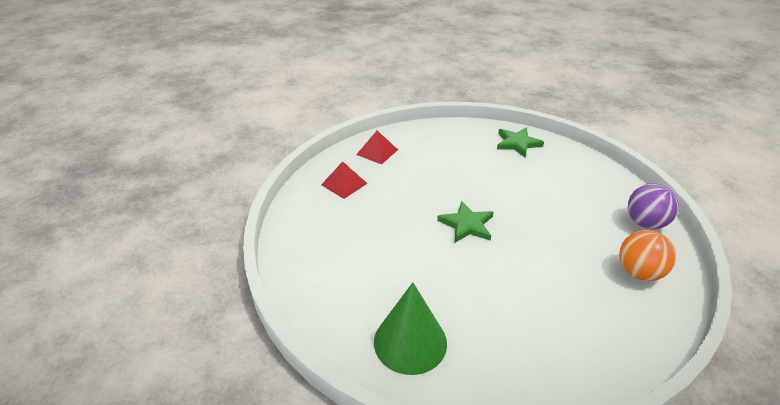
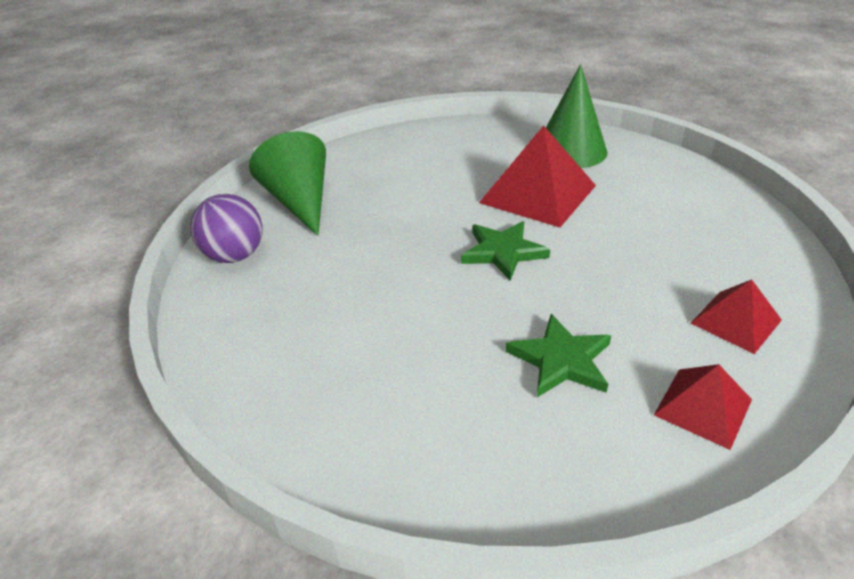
camera: 175 degrees left, 0 degrees up
green star [497,127,544,157] -> green star moved to [506,314,611,397]
orange ball [619,230,676,281] -> green cone [249,131,326,236]
none -> red pyramid [479,125,596,227]

